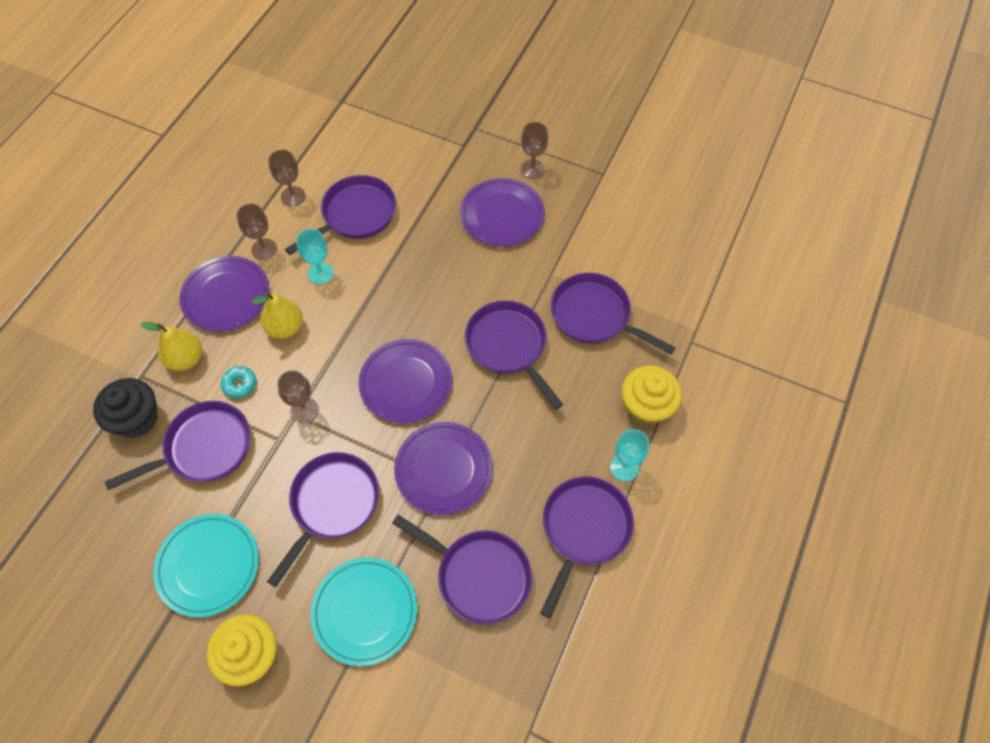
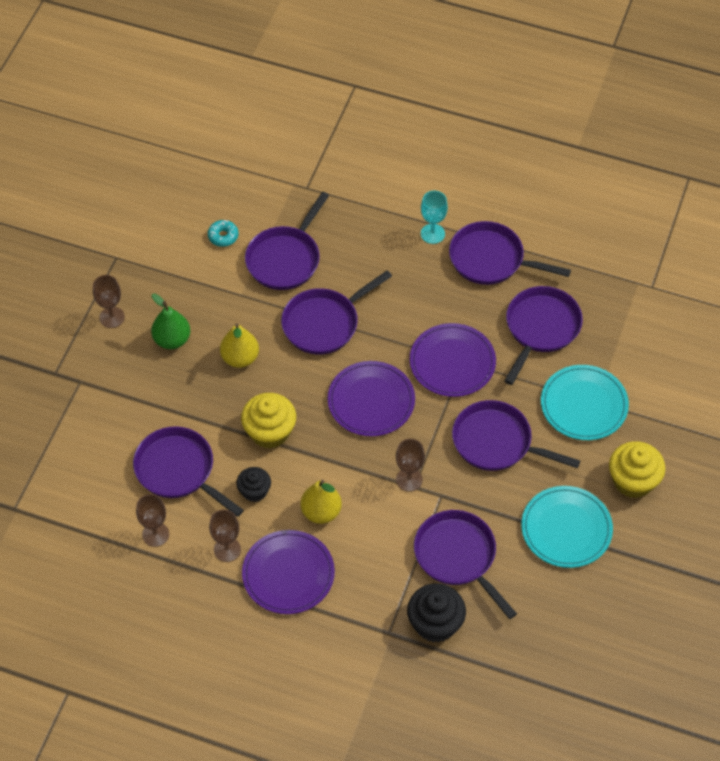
camera: 95 degrees left, 5 degrees down
yellow pear [140,322,202,371] -> yellow pear moved to [220,323,259,368]
turquoise donut [221,366,256,398] -> turquoise donut moved to [208,220,239,247]
turquoise goblet [296,229,334,285] -> black cupcake [236,467,271,502]
purple plate [460,178,544,247] -> green pear [151,294,190,349]
yellow cupcake [622,365,682,425] -> yellow cupcake moved to [241,393,296,449]

